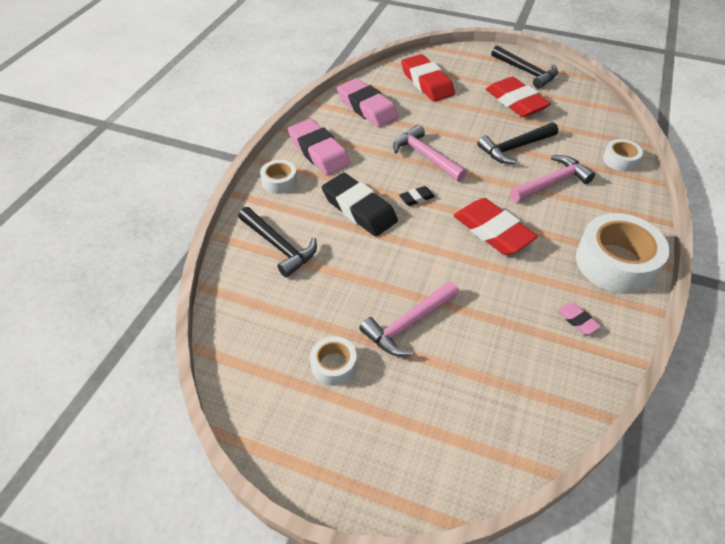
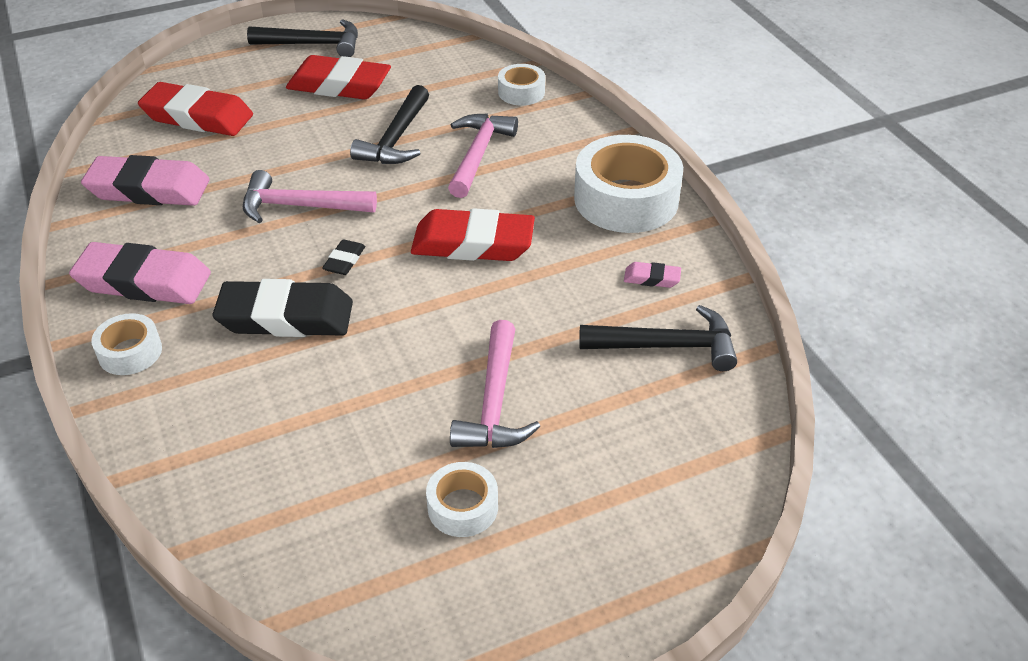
camera: 45 degrees left, 5 degrees down
black hammer [238,207,317,278] -> black hammer moved to [579,305,737,371]

